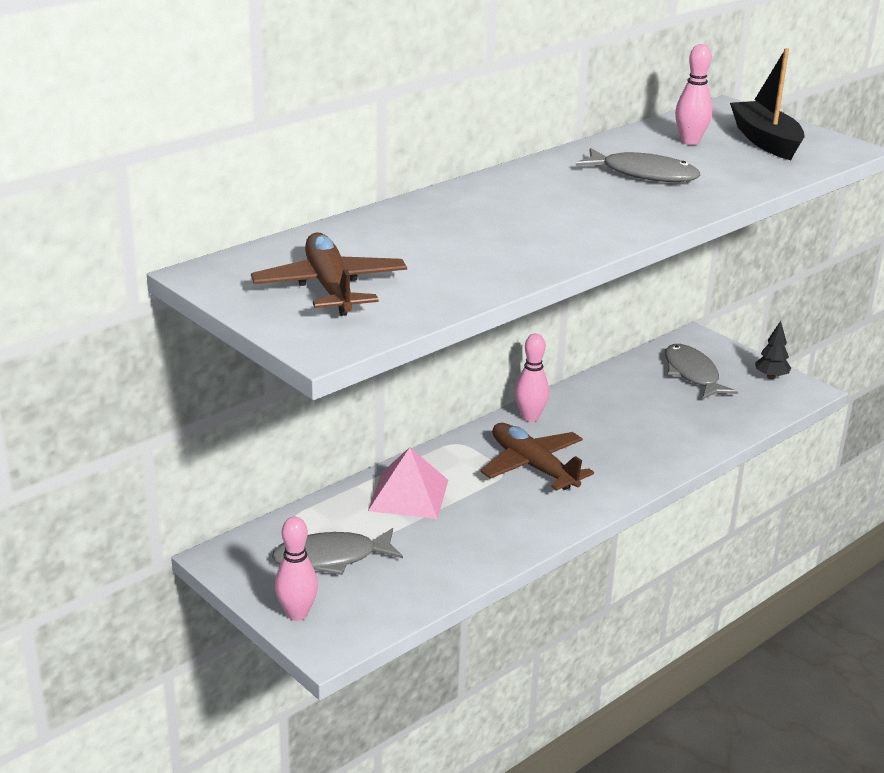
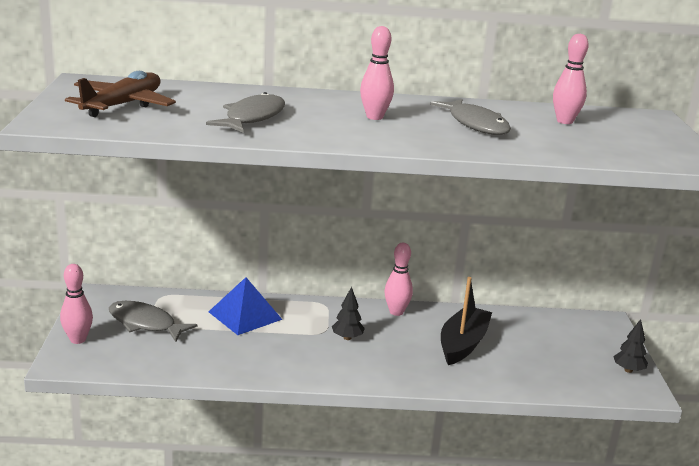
camera: 40 degrees right, 5 degrees down
pink pyramid [368,447,448,519] -> blue pyramid [208,277,282,335]
brown plane [480,423,594,490] -> black tree [332,287,365,340]
grey fish [665,344,738,399] -> grey fish moved to [206,92,285,133]
black boat [730,48,804,160] -> black boat moved to [441,277,492,365]
none -> pink bowling pin [360,26,394,120]

